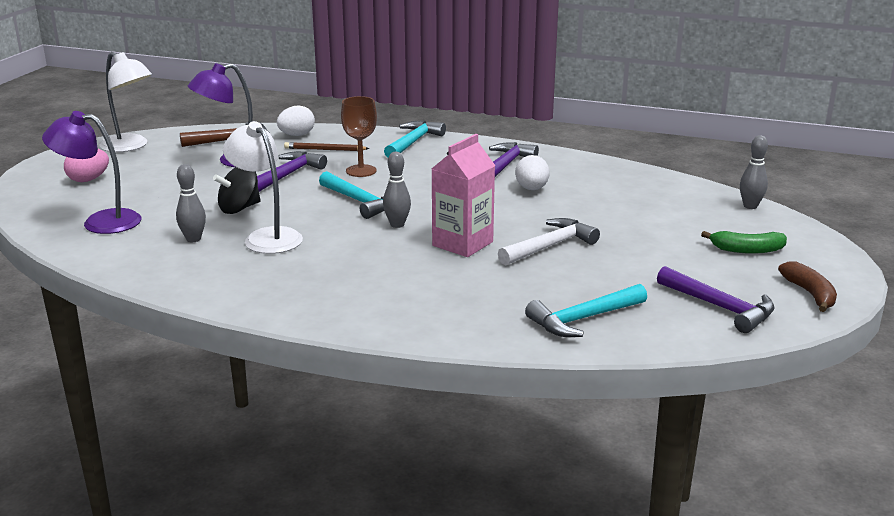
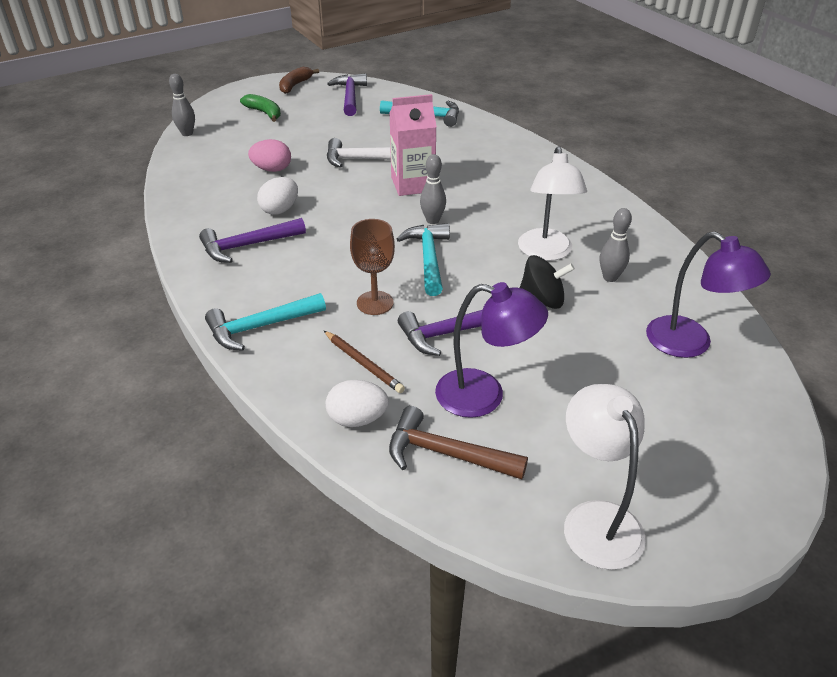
camera: 140 degrees left, 15 degrees up
pink egg [64,149,109,182] -> pink egg moved to [248,139,291,172]

